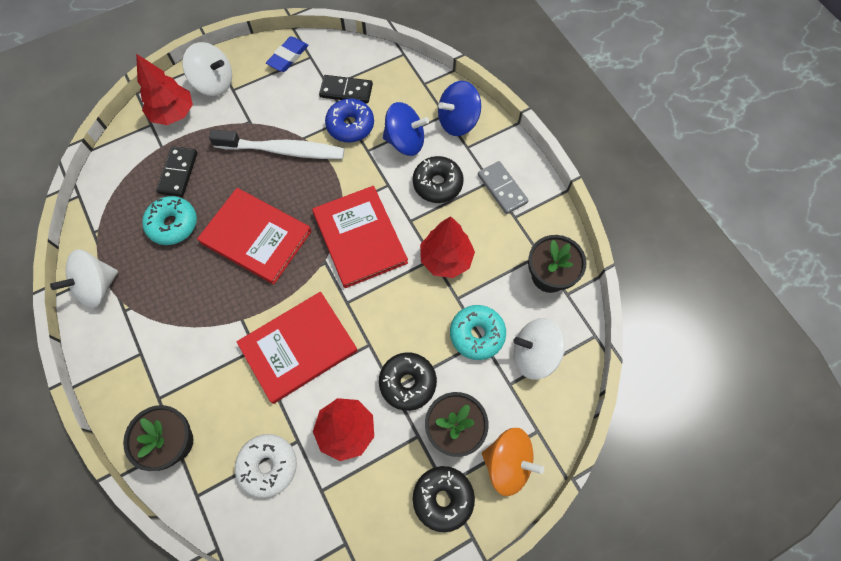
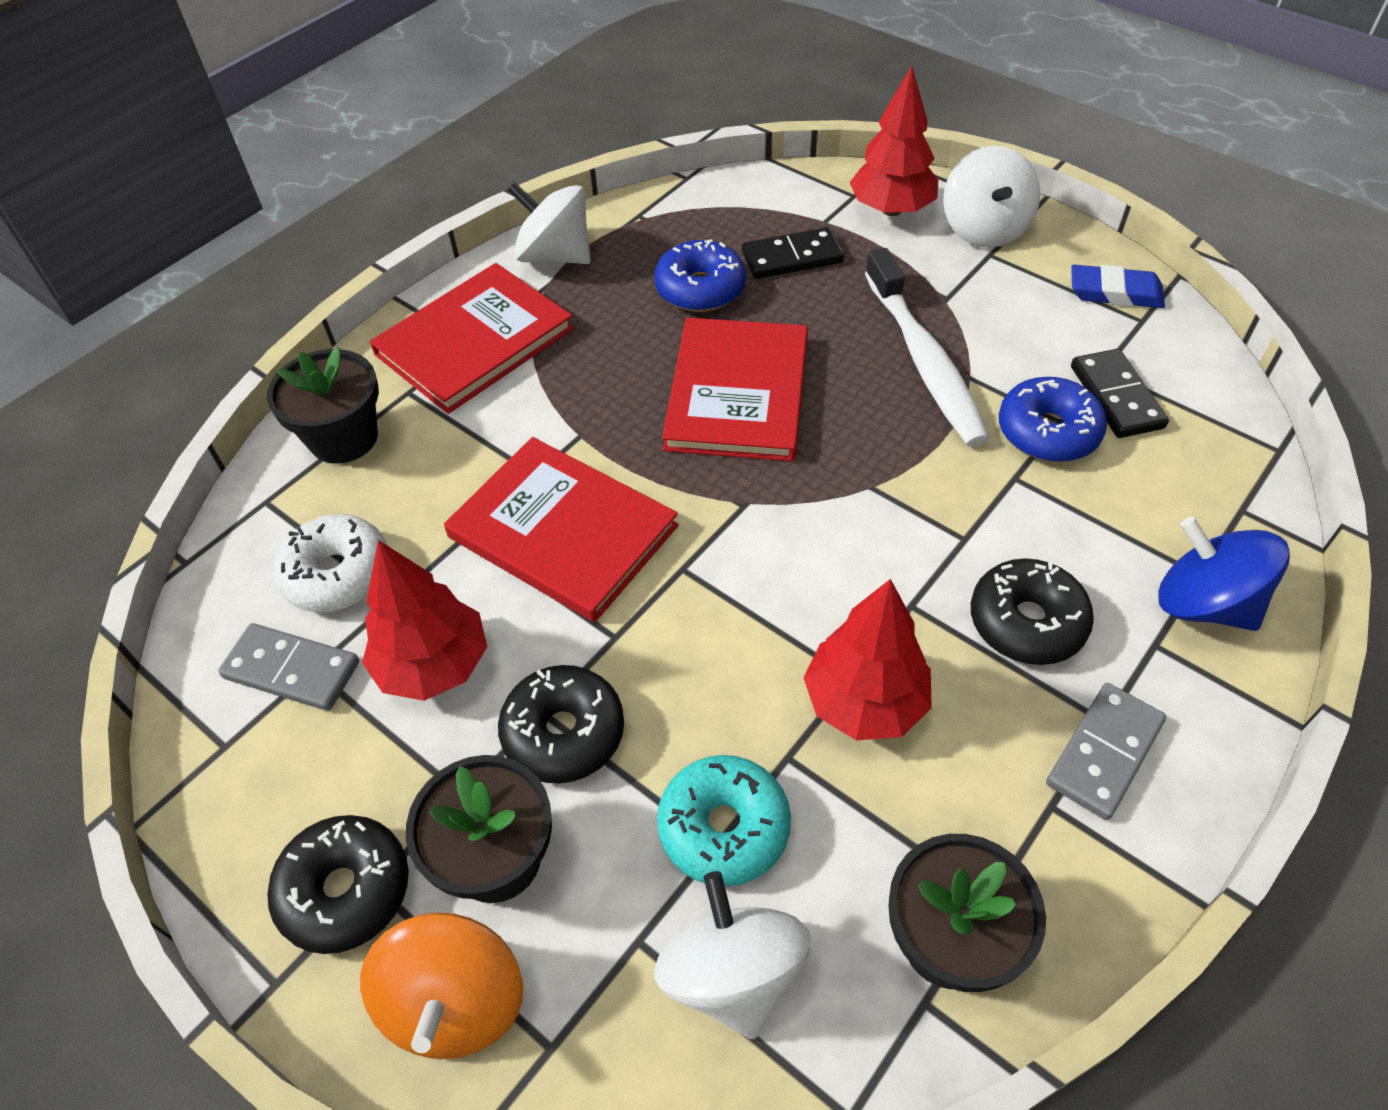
camera: 70 degrees right, 15 degrees down
turquoise donut [142,196,197,245] -> blue donut [654,239,746,312]
red book [312,186,408,288] -> red book moved to [370,263,574,414]
blue spinning top [383,102,429,156] -> none
none -> grey domino [218,623,359,711]

